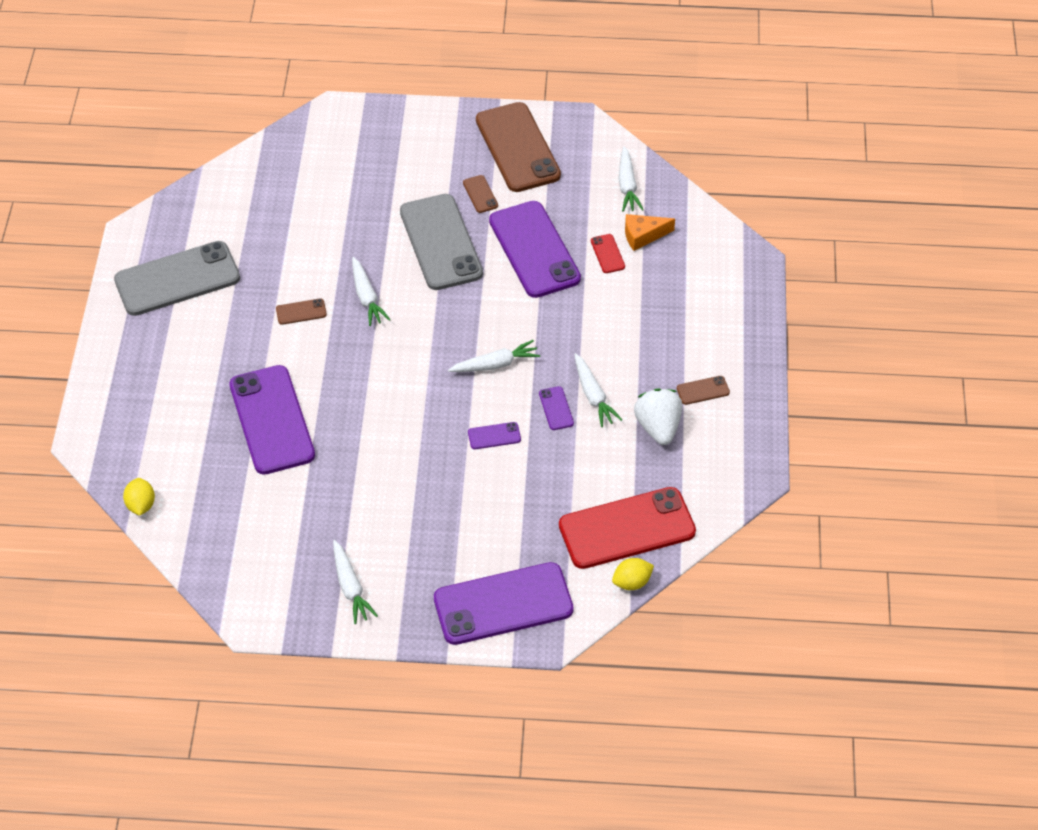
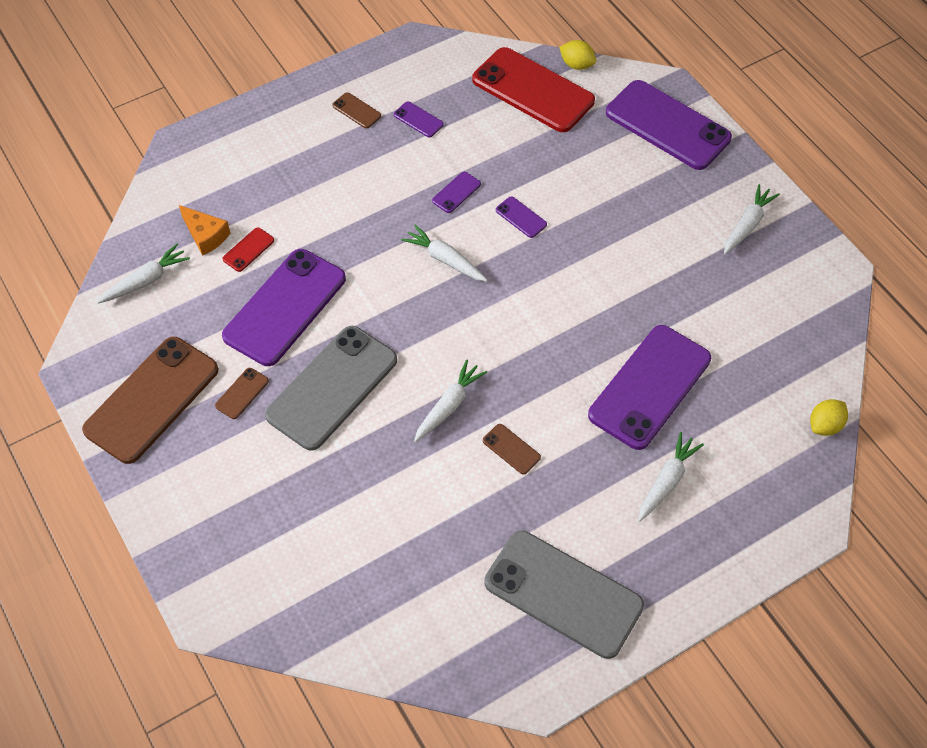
camera: 125 degrees left, 5 degrees up
white carrot [574,353,622,427] -> white carrot moved to [638,432,704,522]
white strawberry [634,388,682,445] -> purple phone [394,101,444,137]

